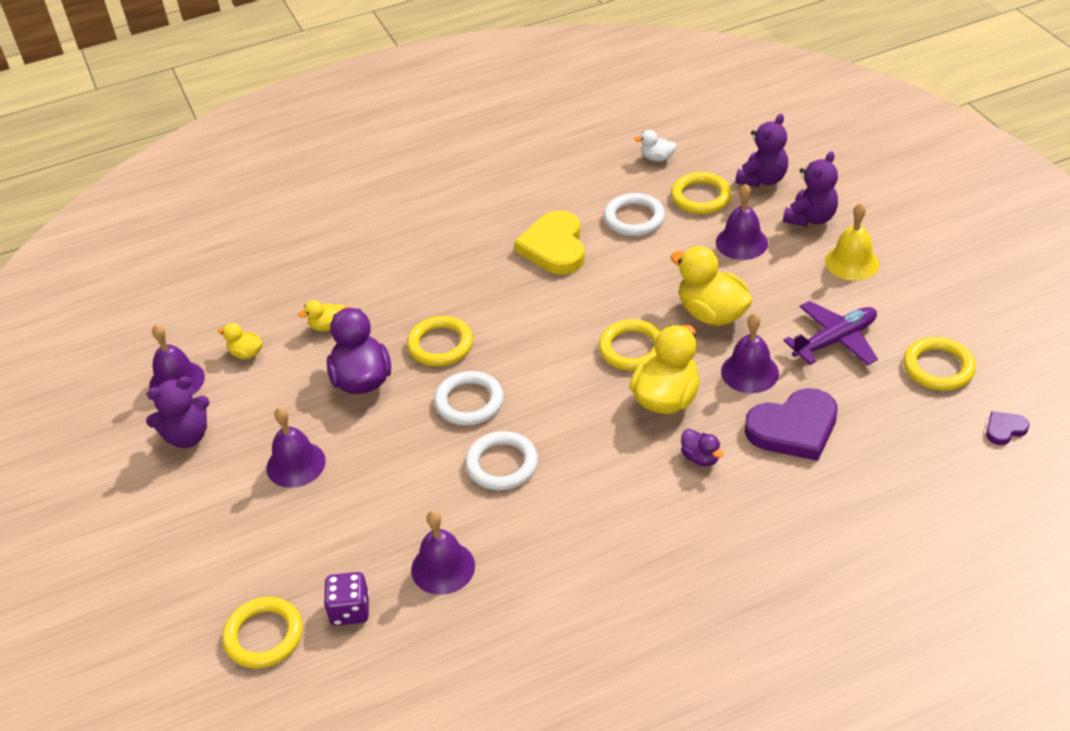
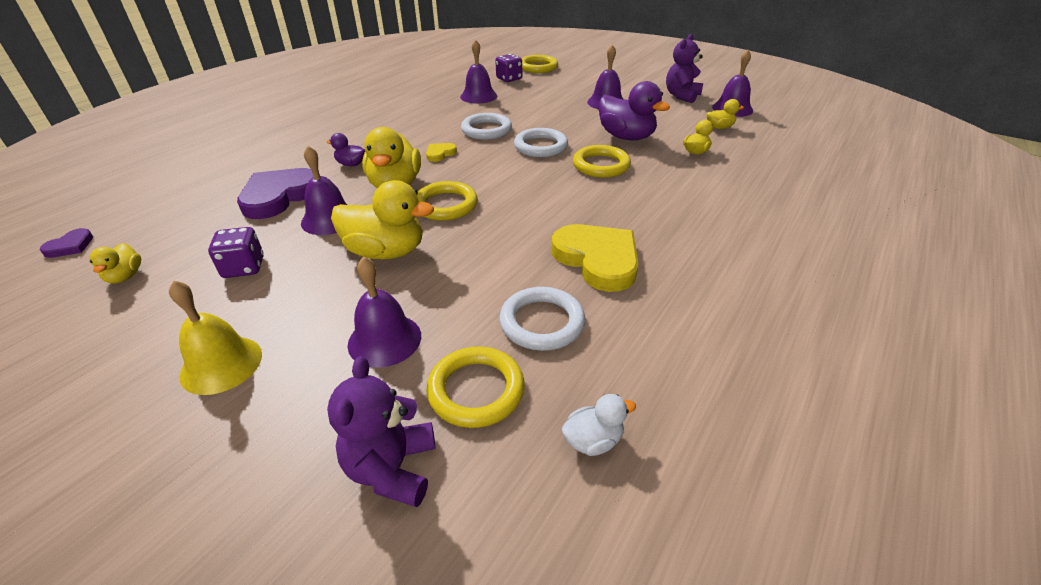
camera: 145 degrees right, 5 degrees down
purple teddy bear [783,151,838,227] -> none
purple plane [783,301,878,365] -> purple dice [208,227,264,278]
yellow ring [903,337,976,391] -> yellow duck [90,243,141,284]
none -> yellow heart [426,143,457,162]

